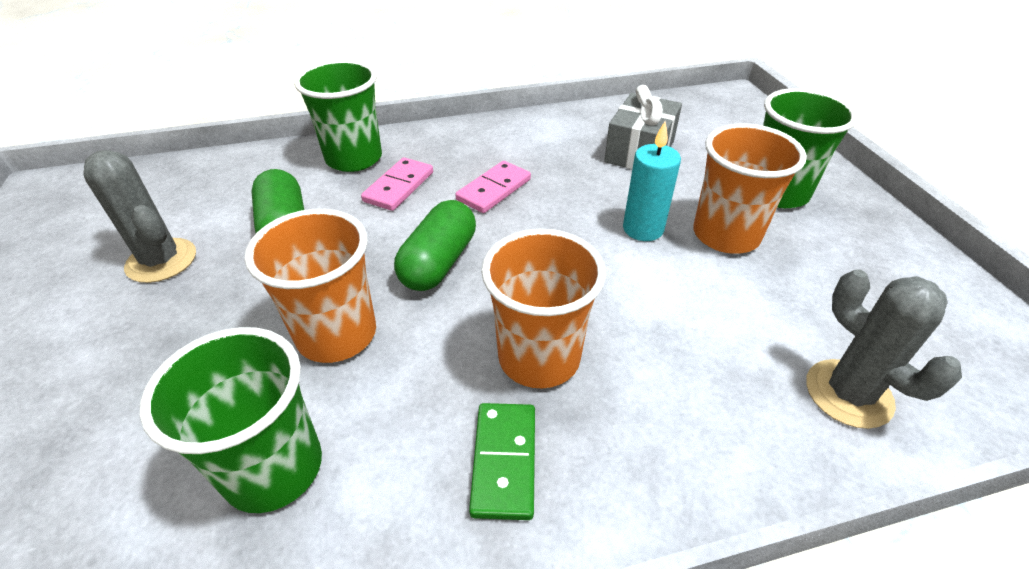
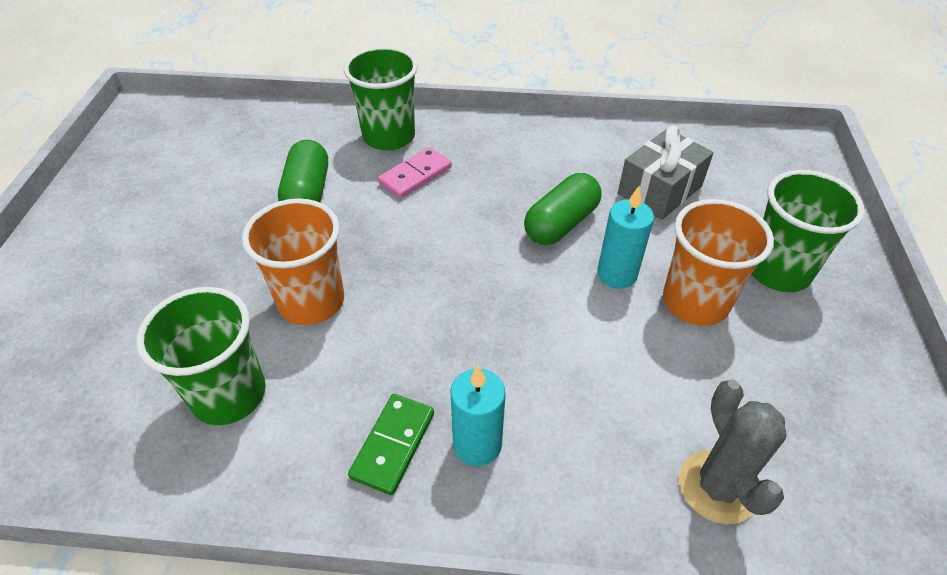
camera: 20 degrees right, 5 degrees up
grey cactus [83,150,196,283] -> none
green capsule [394,200,476,291] -> green capsule moved to [524,173,602,245]
pink domino [455,161,531,213] -> none
orange cup [481,229,606,389] -> none
none -> turquoise candle [450,365,506,466]

